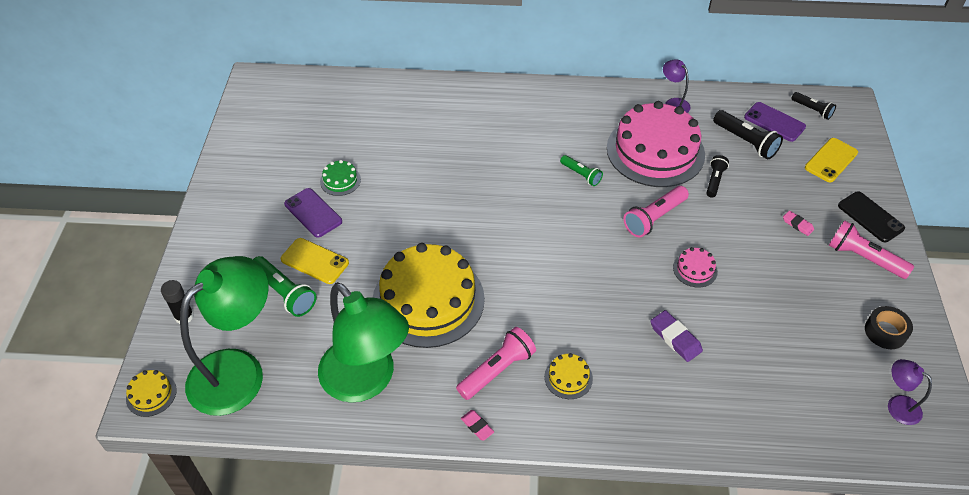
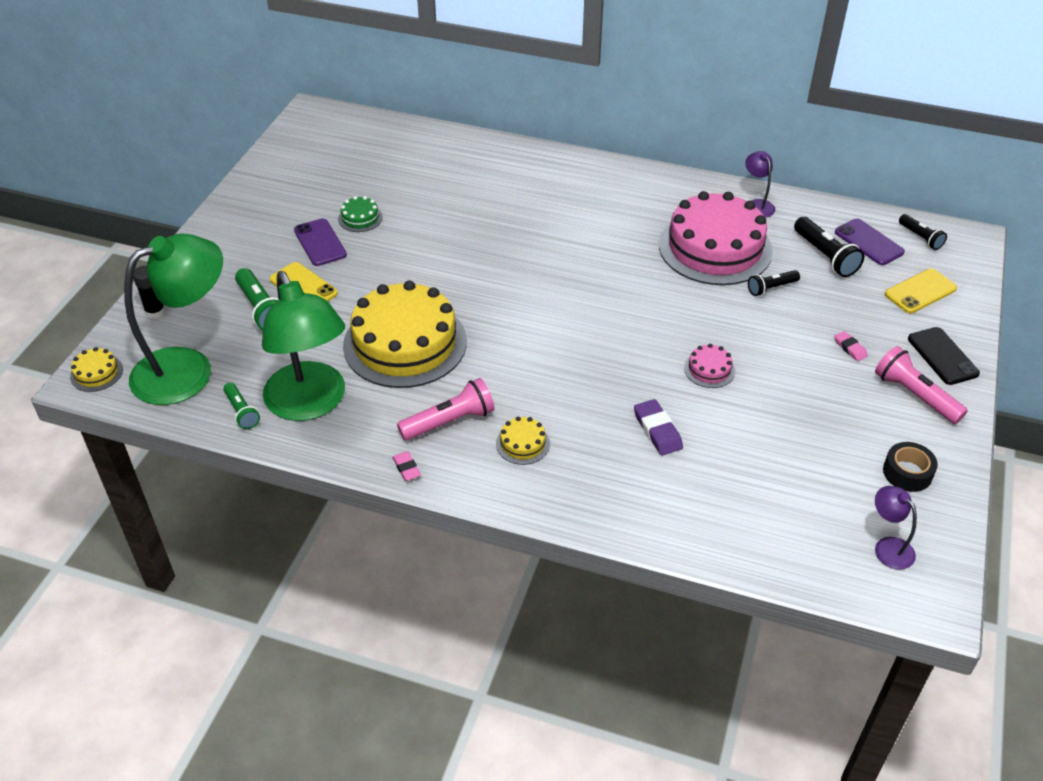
camera: 15 degrees right, 5 degrees down
green flashlight [560,155,603,186] -> green flashlight moved to [224,383,260,429]
pink flashlight [624,186,689,237] -> none
black flashlight [706,155,729,198] -> black flashlight turned 150 degrees counterclockwise [748,270,800,296]

